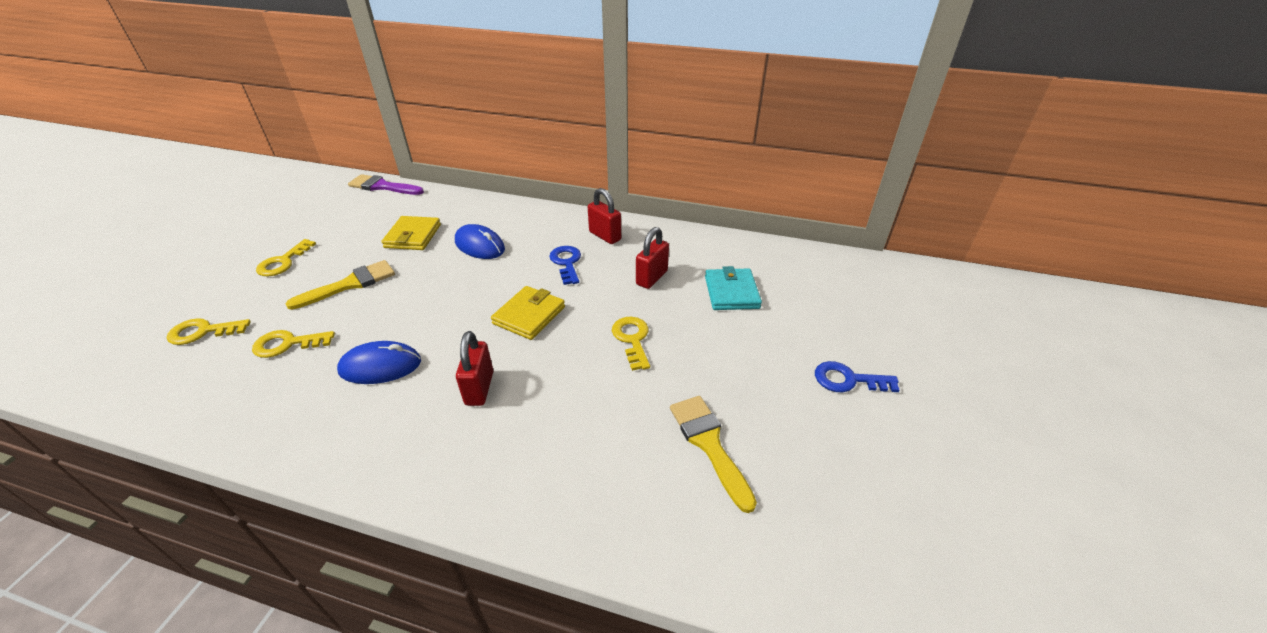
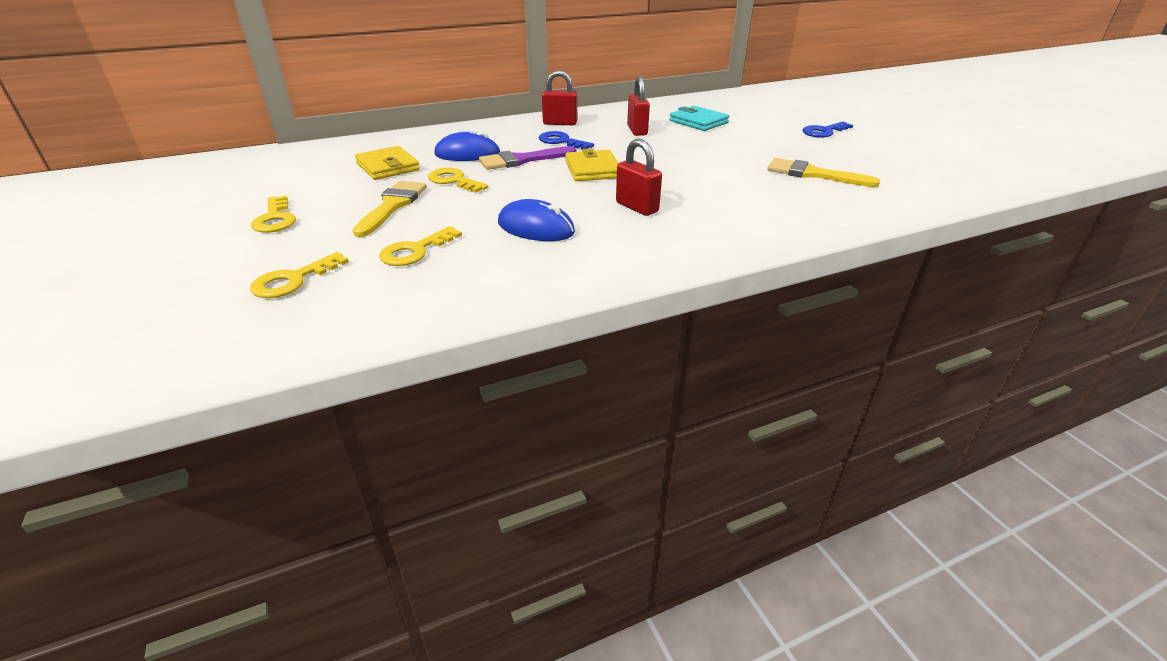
camera: 40 degrees left, 5 degrees down
blue mouse [337,341,421,384] -> blue mouse turned 75 degrees clockwise [498,199,575,241]
purple brush [348,174,424,195] -> purple brush moved to [479,146,576,170]
yellow key [612,317,650,371] -> yellow key moved to [428,168,488,193]

